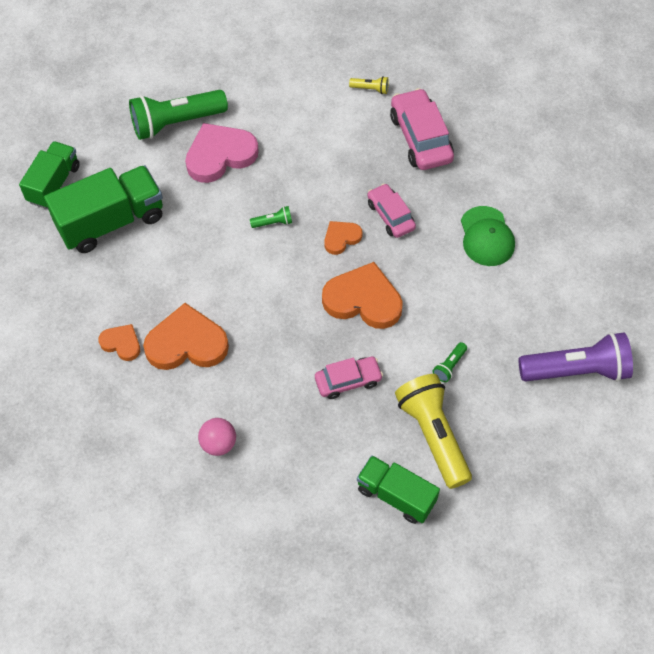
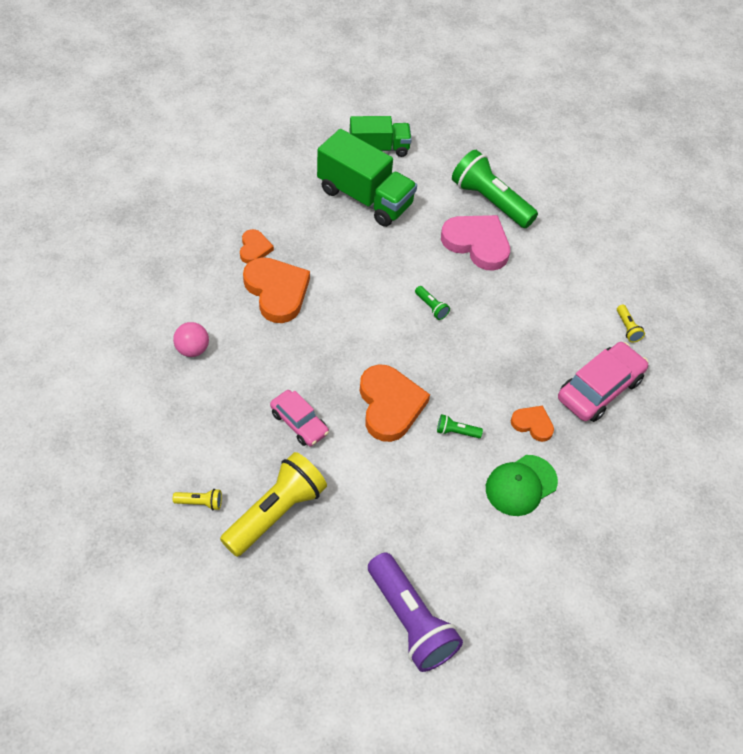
camera: 60 degrees right, 5 degrees down
orange heart [324,221,363,255] -> orange heart moved to [511,406,554,442]
green truck [357,455,440,524] -> yellow flashlight [173,489,222,510]
pink car [367,183,416,238] -> none
green flashlight [433,342,467,382] -> green flashlight moved to [437,414,483,438]

